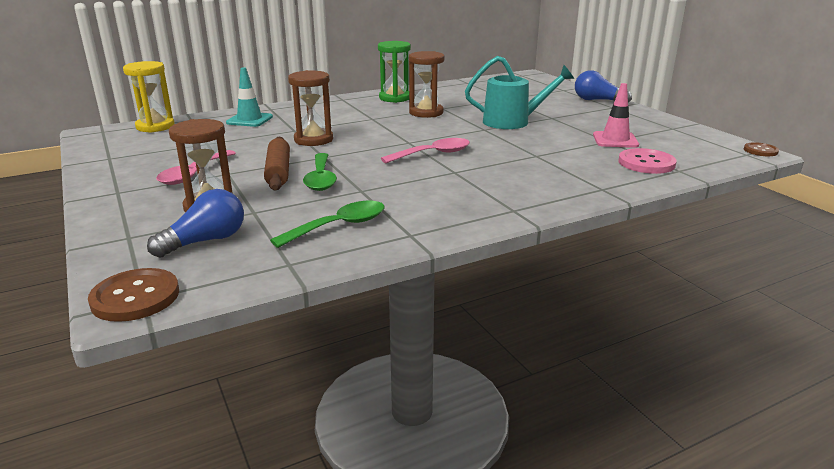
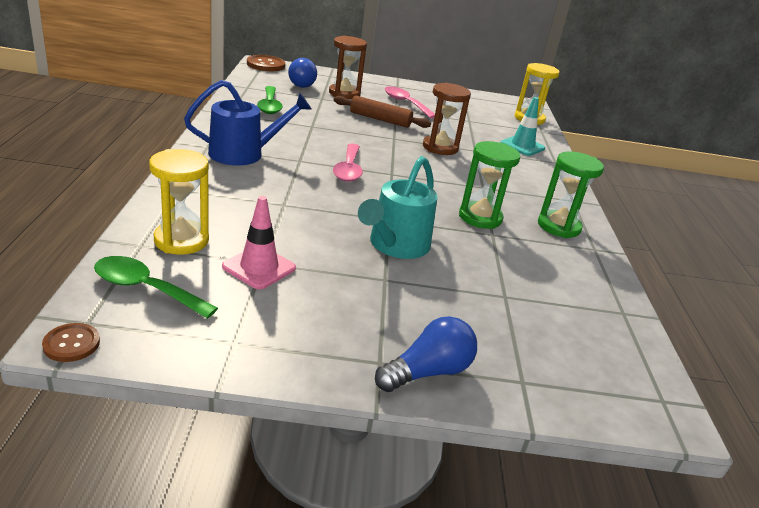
camera: 115 degrees right, 5 degrees up
green spoon [303,153,337,191] -> green spoon moved to [94,256,218,319]
brown hourglass [409,51,445,118] -> green hourglass [459,141,520,229]
pink button [618,148,677,174] -> yellow hourglass [149,149,209,255]
none -> blue watering can [184,80,312,166]

